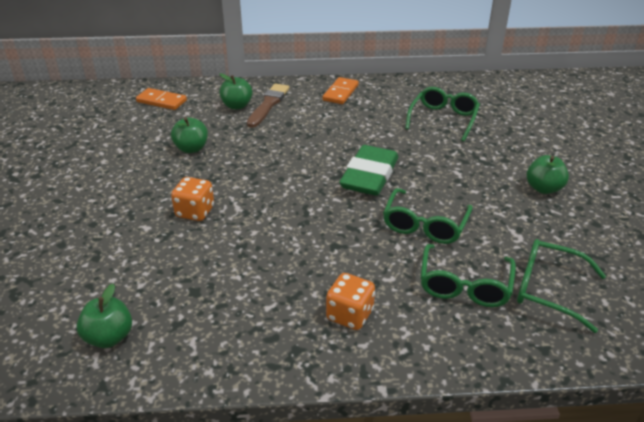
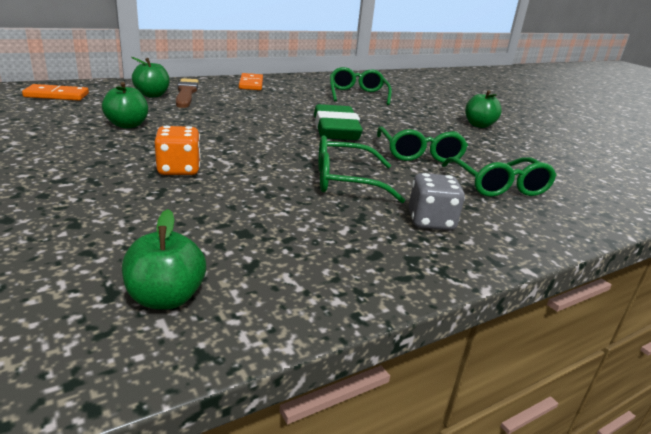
camera: 30 degrees left, 10 degrees down
orange dice [326,273,375,330] -> grey dice [409,173,465,230]
green glasses [517,239,606,333] -> green glasses moved to [318,135,405,203]

